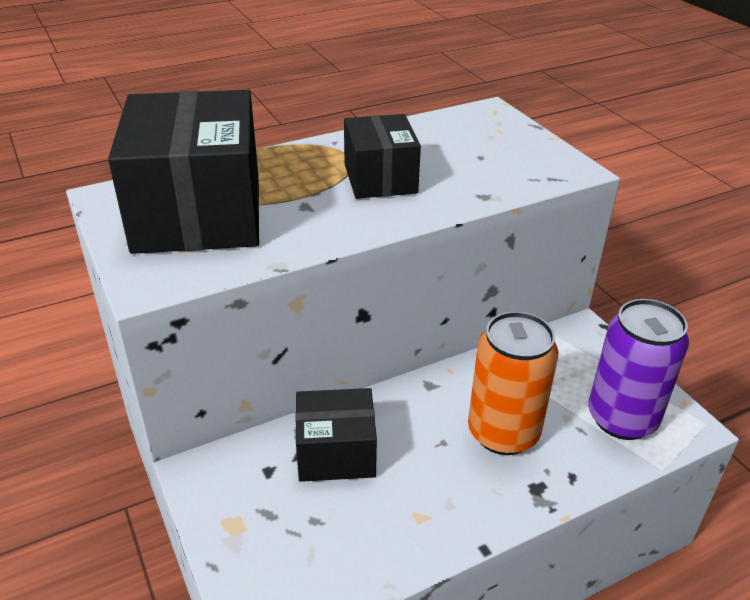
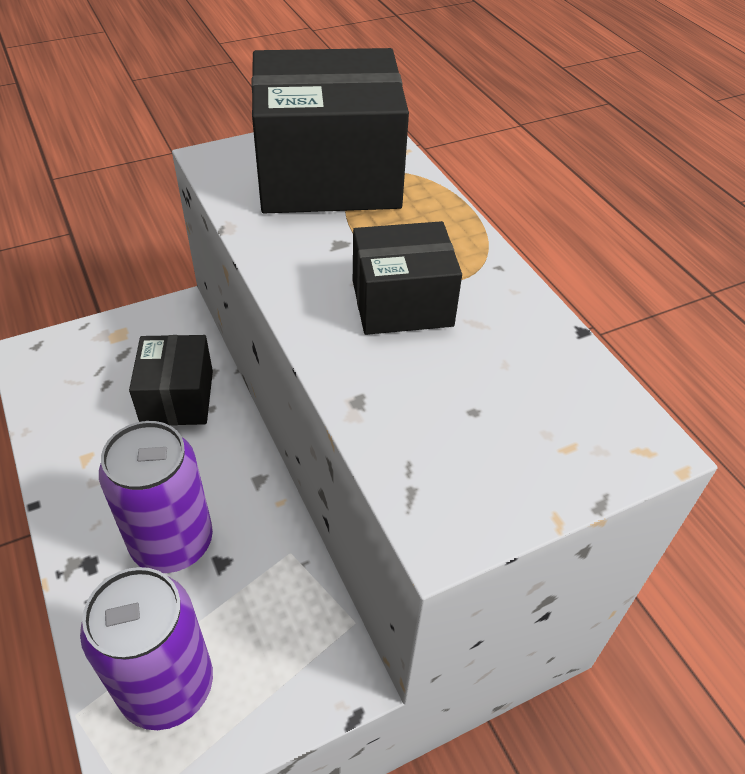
camera: 90 degrees right, 10 degrees up
orange can [468,311,558,455] -> purple can [99,421,213,573]

